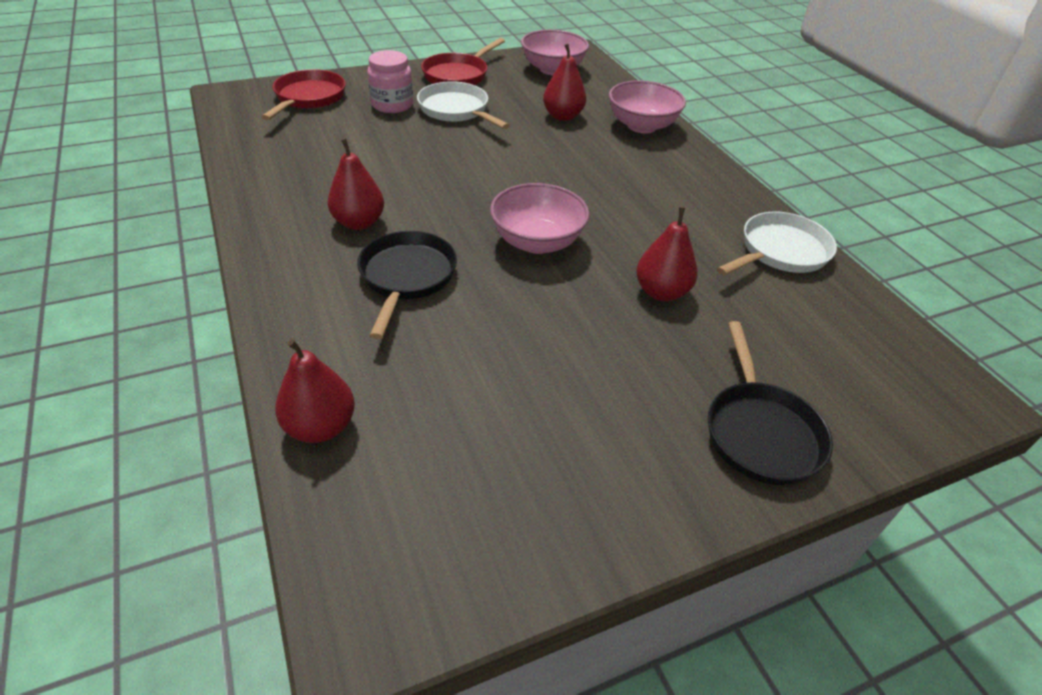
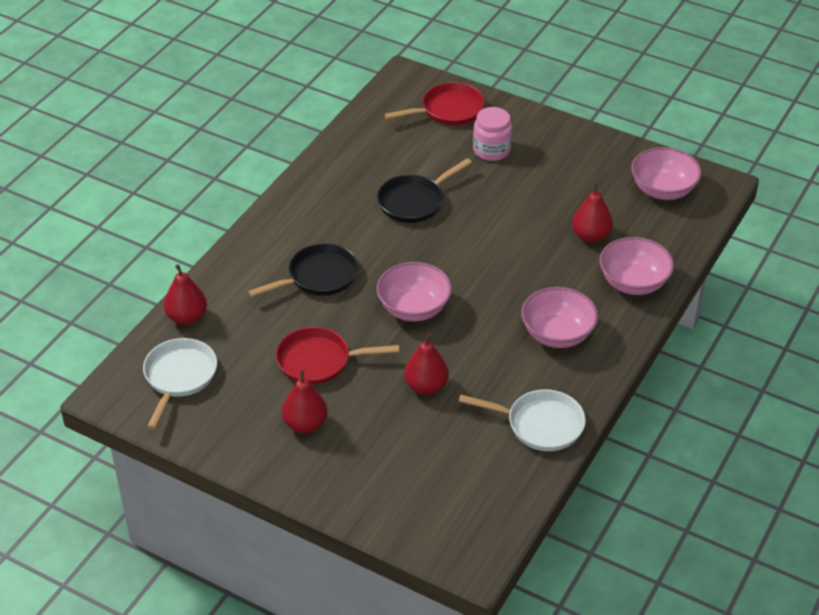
camera: 55 degrees right, 0 degrees up
red pear [328,138,384,230] -> red pear moved to [282,370,327,433]
white pan [417,81,510,129] -> white pan moved to [143,338,217,429]
red pan [421,38,505,85] -> red pan moved to [276,327,399,385]
black pan [708,321,833,485] -> black pan moved to [377,158,472,223]
none -> pink bowl [521,287,598,348]

